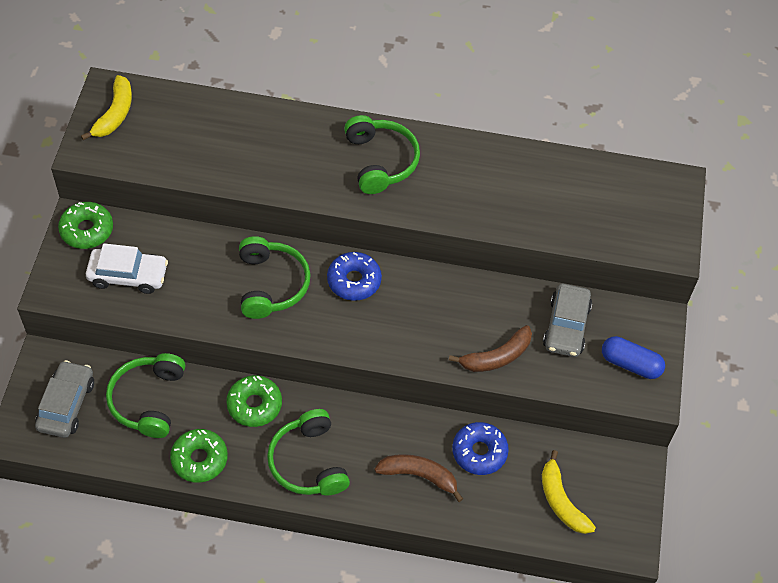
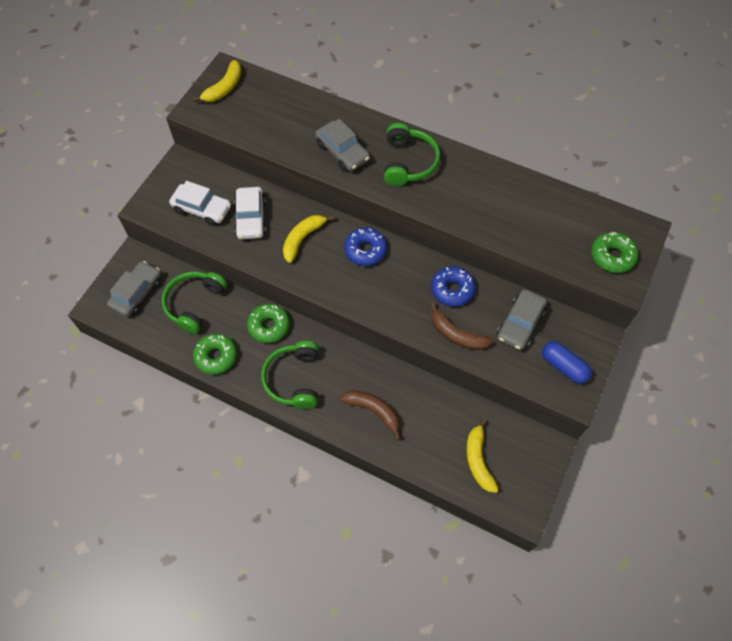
camera: 20 degrees right, 5 degrees up
green donut [58,202,113,249] -> green donut moved to [591,232,638,273]
green headphones [239,236,311,319] -> yellow banana [283,215,334,263]
brown banana [449,325,532,372] -> brown banana turned 45 degrees clockwise [430,302,493,350]
blue donut [452,422,509,475] -> blue donut moved to [431,266,475,307]
none -> white car [234,187,266,239]
none -> grey car [315,119,370,172]

